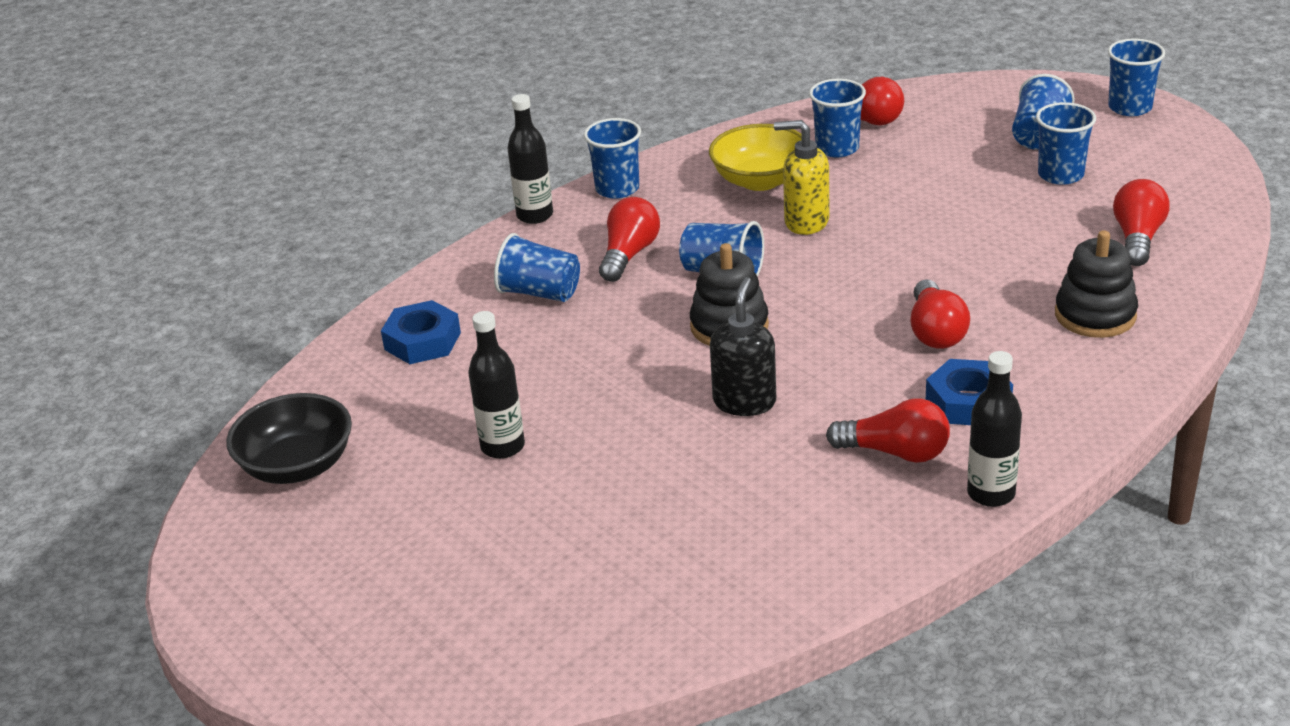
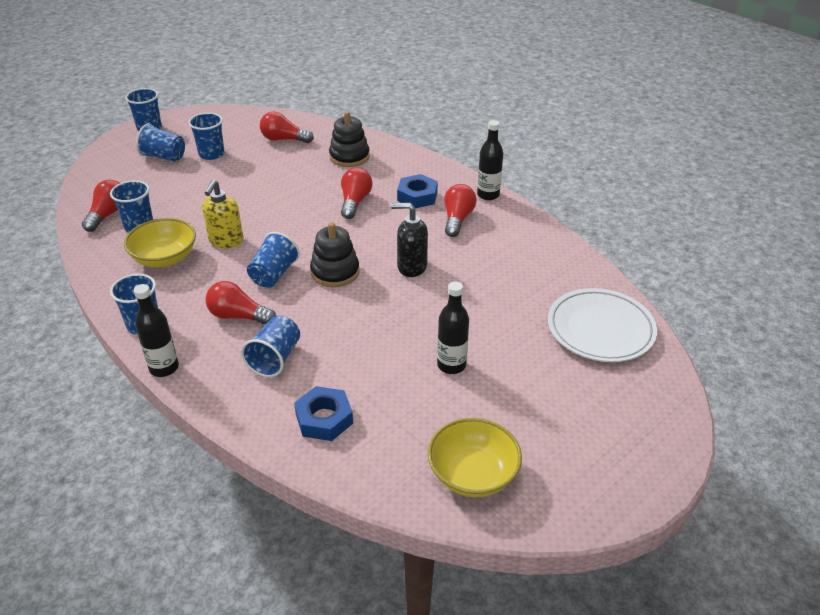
camera: 95 degrees left, 5 degrees up
black bowl [226,393,352,484] -> yellow bowl [428,418,522,497]
red light bulb [910,279,970,349] -> red light bulb turned 75 degrees counterclockwise [341,167,373,219]
none -> white plate [548,288,657,362]

